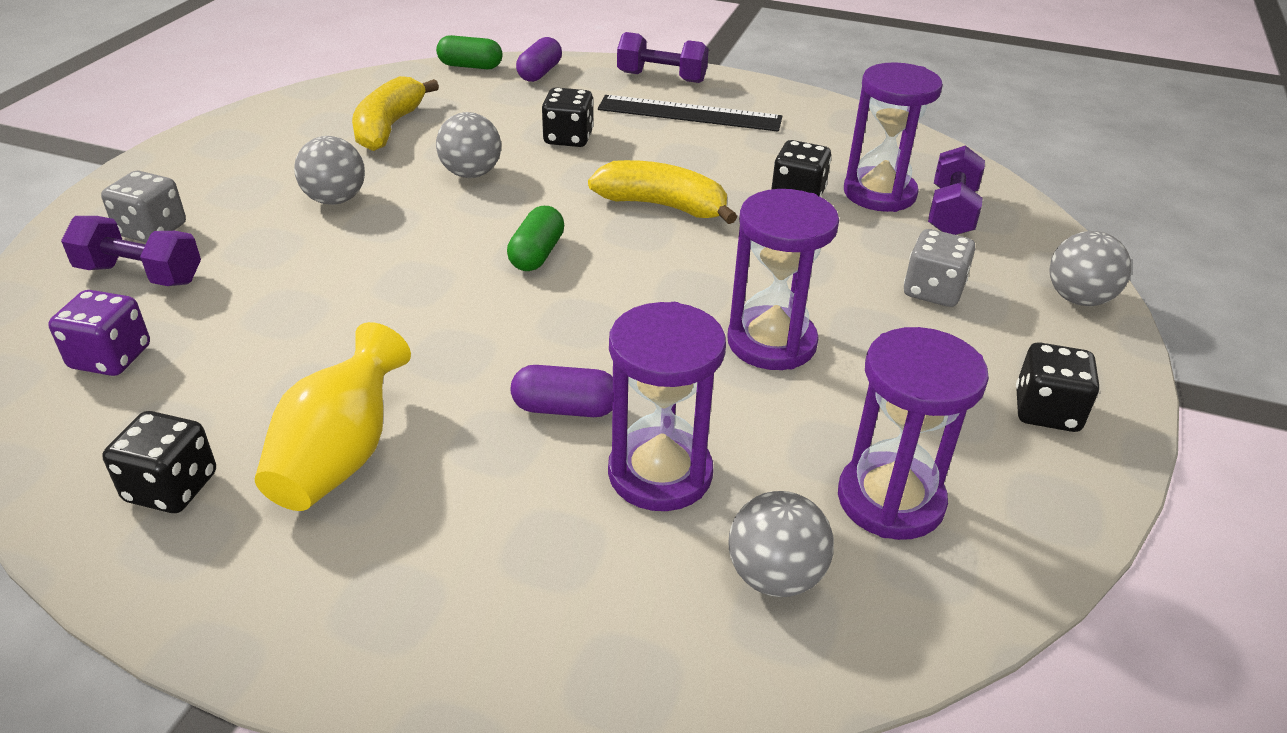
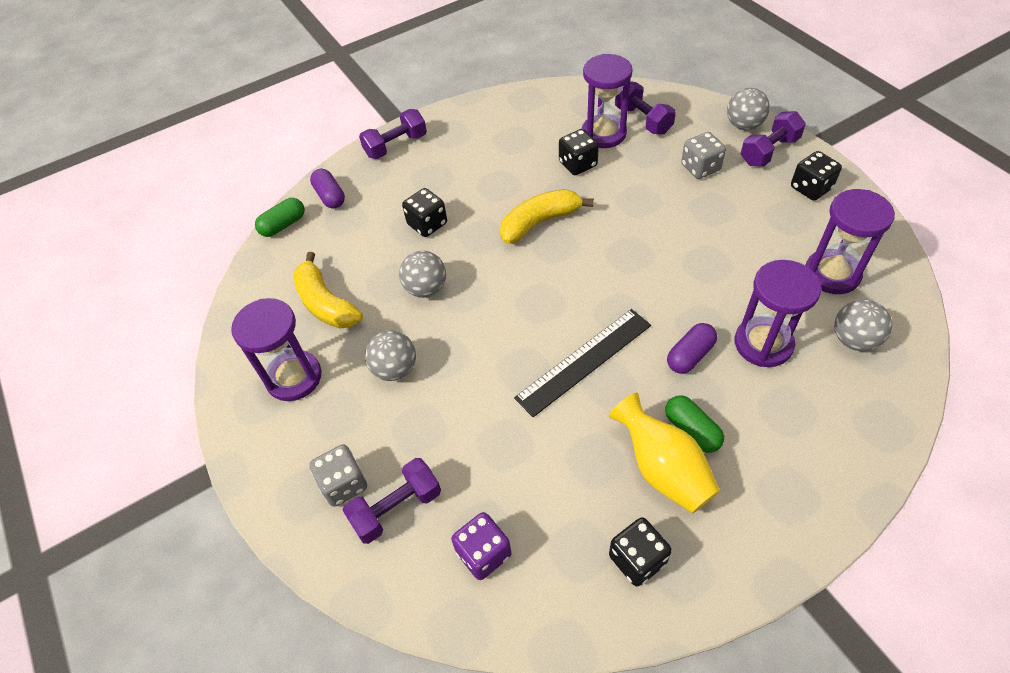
camera: 45 degrees left, 15 degrees up
green capsule [507,206,564,271] -> green capsule moved to [665,395,724,453]
black ruler [598,95,782,132] -> black ruler moved to [514,309,651,417]
purple hourglass [727,189,839,370] -> purple hourglass moved to [231,298,321,401]
none -> purple dumbbell [741,111,806,166]

